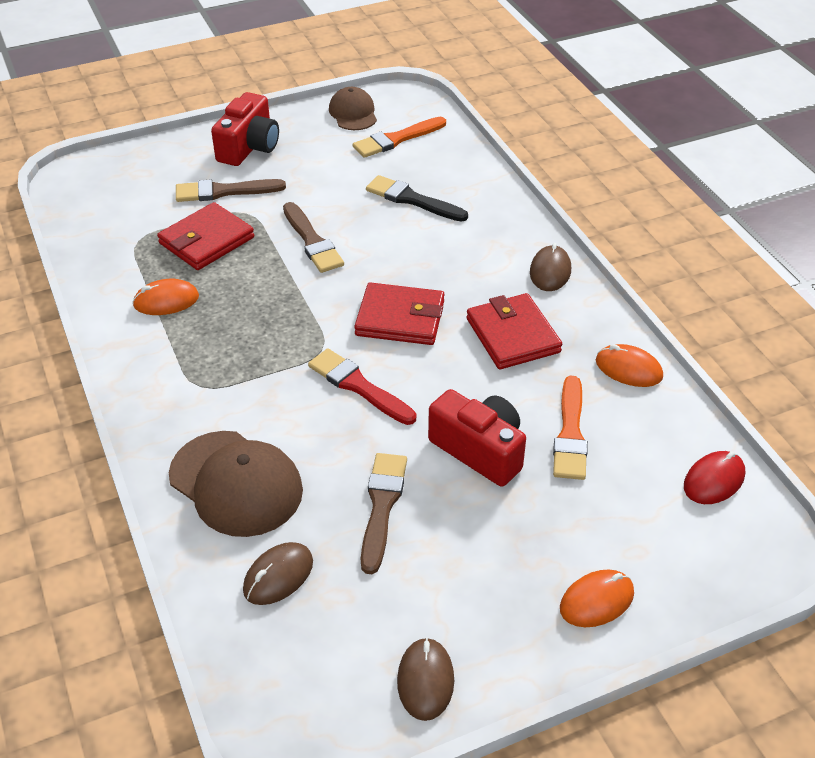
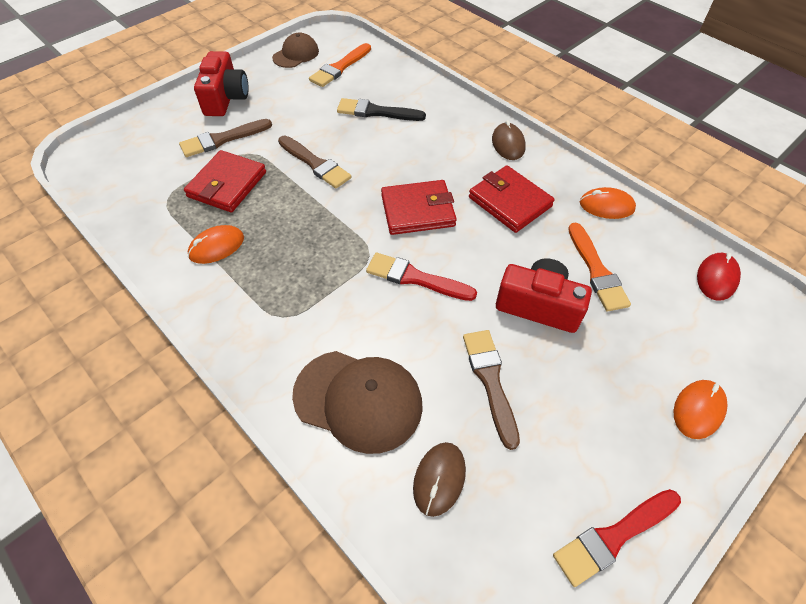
camera: 20 degrees left, 10 degrees up
brown cap [329,87,377,130] -> brown cap turned 75 degrees clockwise [272,32,319,68]
brown mouse [397,637,454,721] -> red brush [553,489,681,587]

